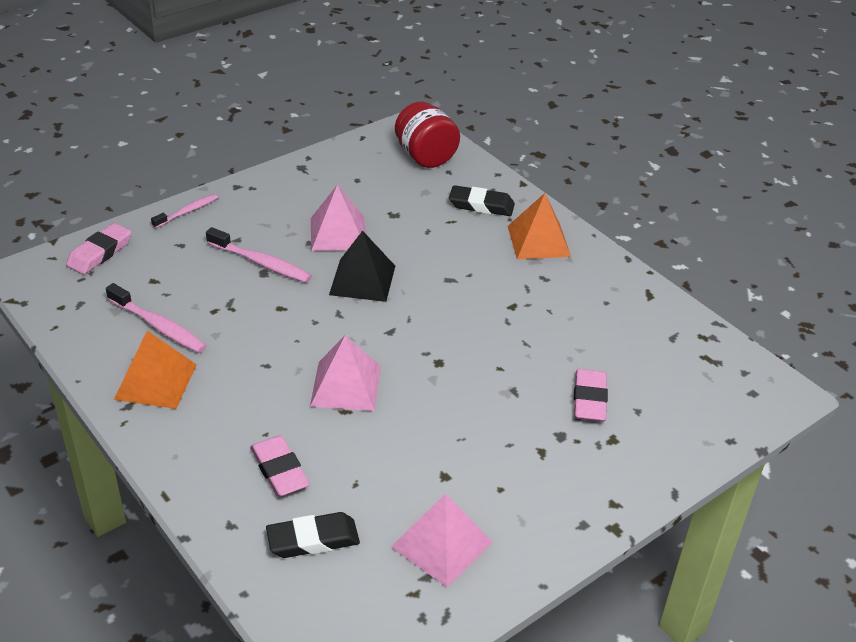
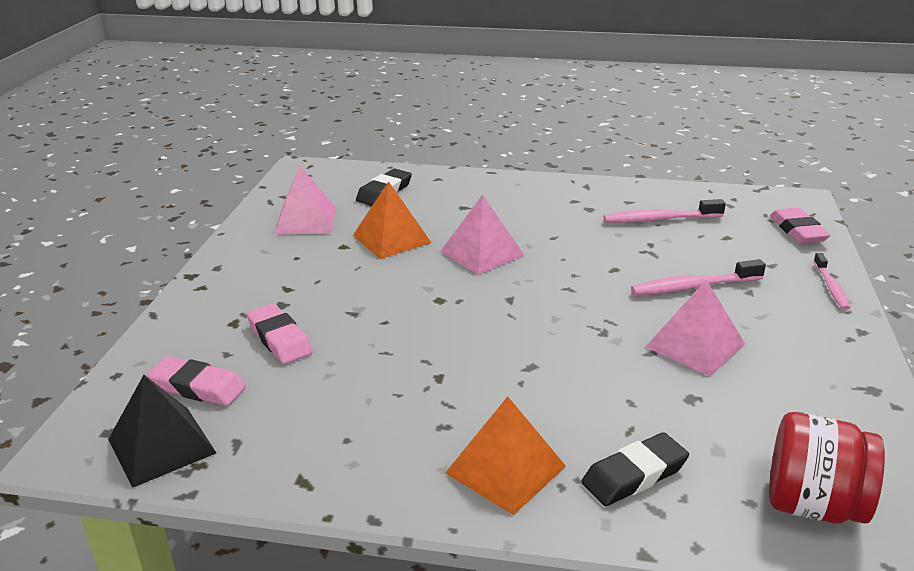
camera: 140 degrees right, 10 degrees down
orange pyramid [114,331,197,409] -> orange pyramid moved to [353,182,432,259]
pink eraser [250,435,310,497] -> pink eraser moved to [147,356,246,406]
black pyramid [329,231,395,302] -> black pyramid moved to [108,375,216,488]

